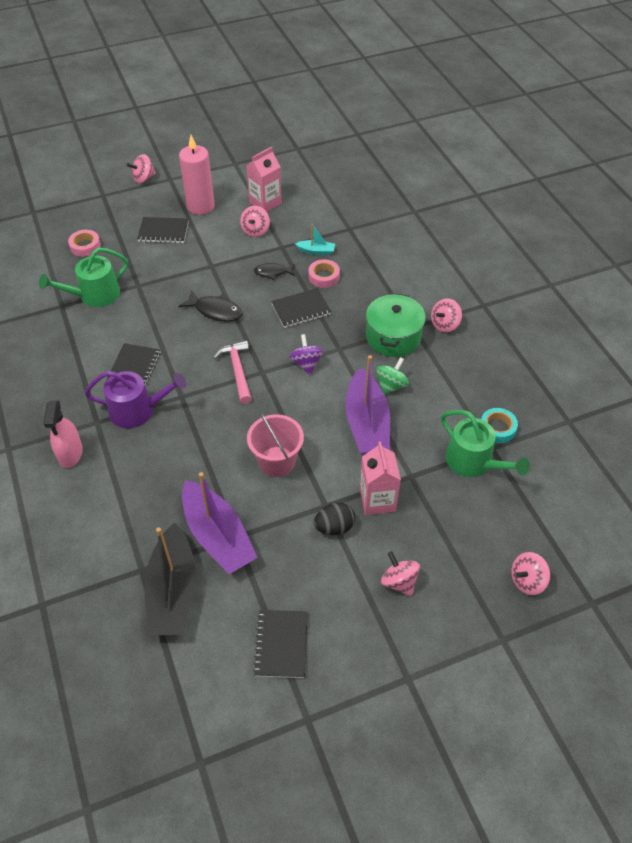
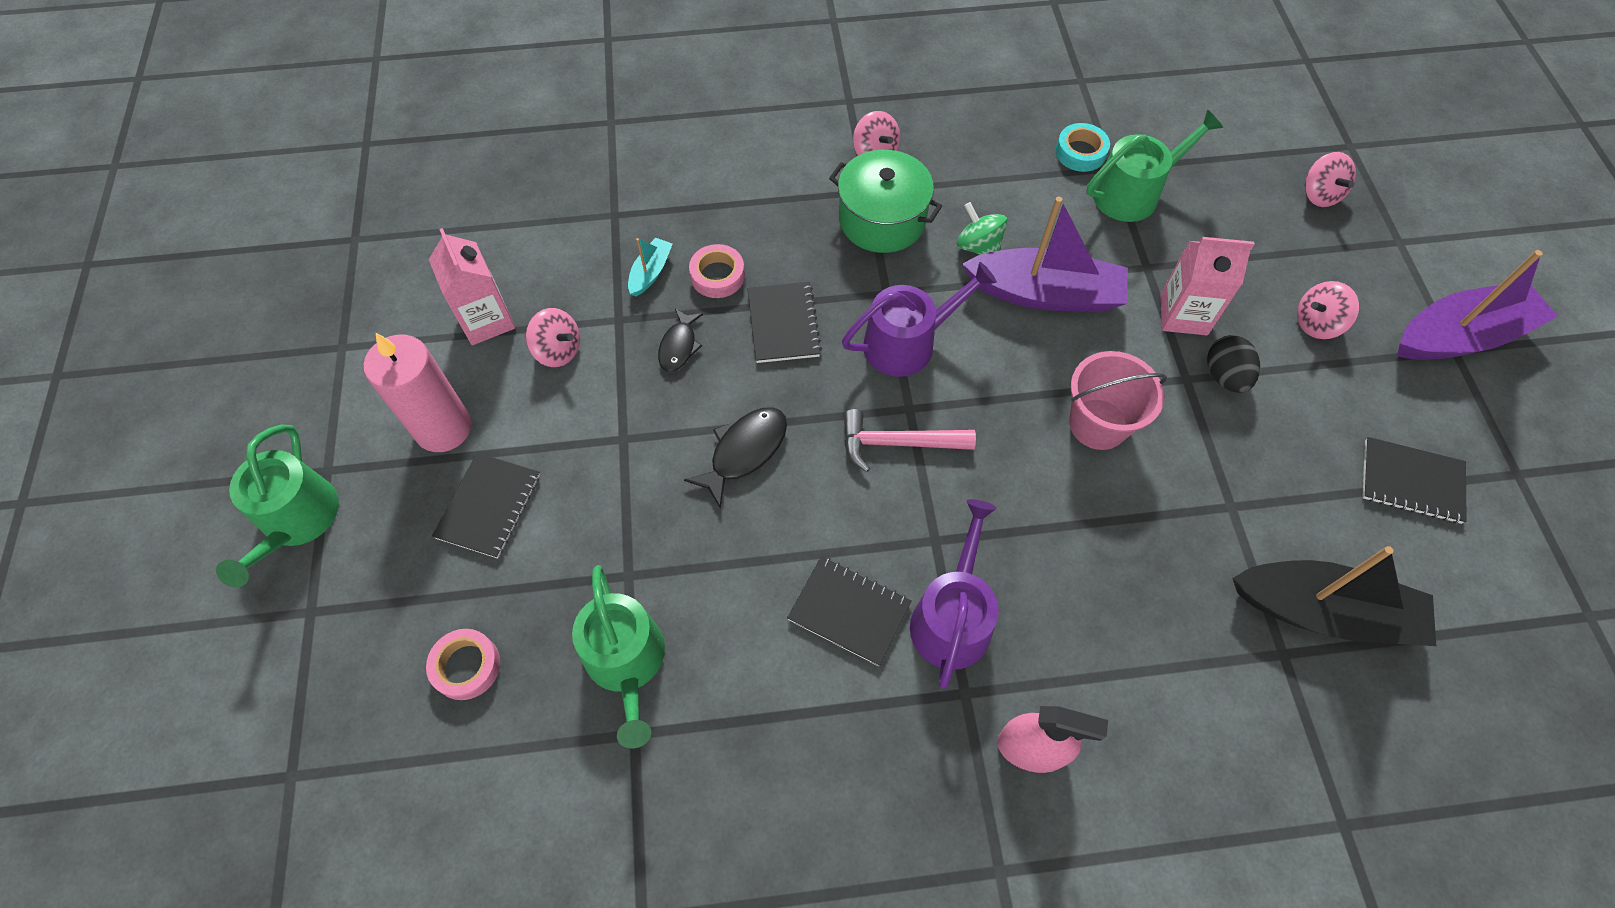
camera: 75 degrees left, 10 degrees up
pink spinning top [127,154,156,183] -> green watering can [216,425,339,587]
purple boat [182,472,258,574] -> purple boat moved to [1397,250,1558,360]
purple spinning top [289,334,324,375] -> purple watering can [842,262,997,377]

